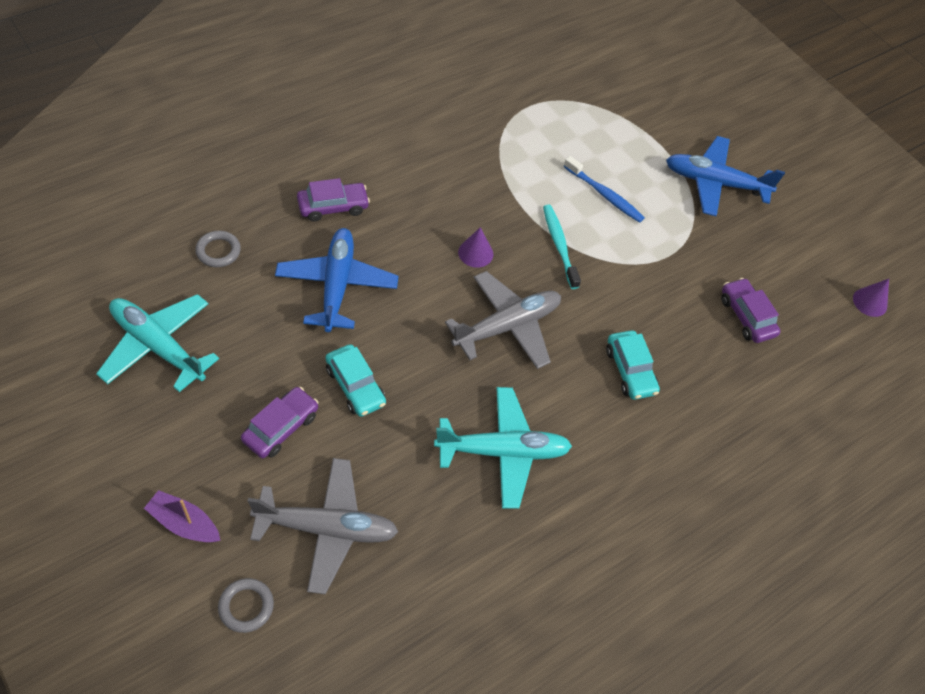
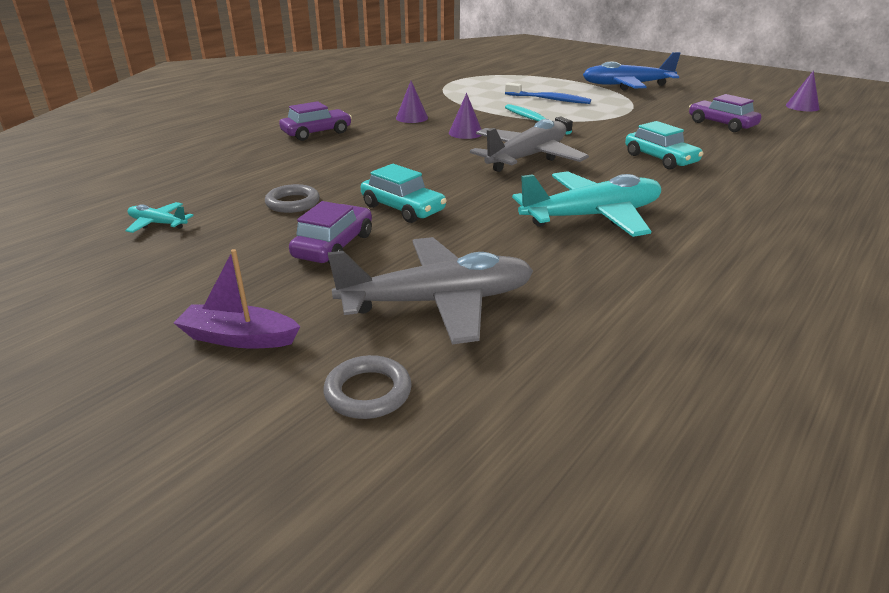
camera: 10 degrees left, 25 degrees down
turquoise plane [96,294,219,392] -> turquoise plane [125,202,194,233], size x0.45
grey ring [195,231,241,267] -> grey ring moved to [265,184,320,213]
blue plane [275,228,398,332] -> none
none -> purple cone [396,81,428,123]

